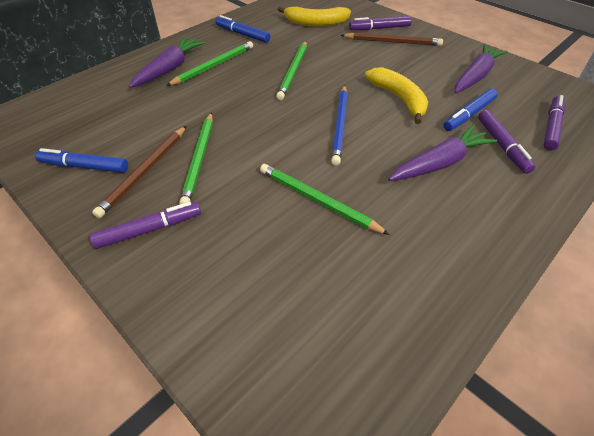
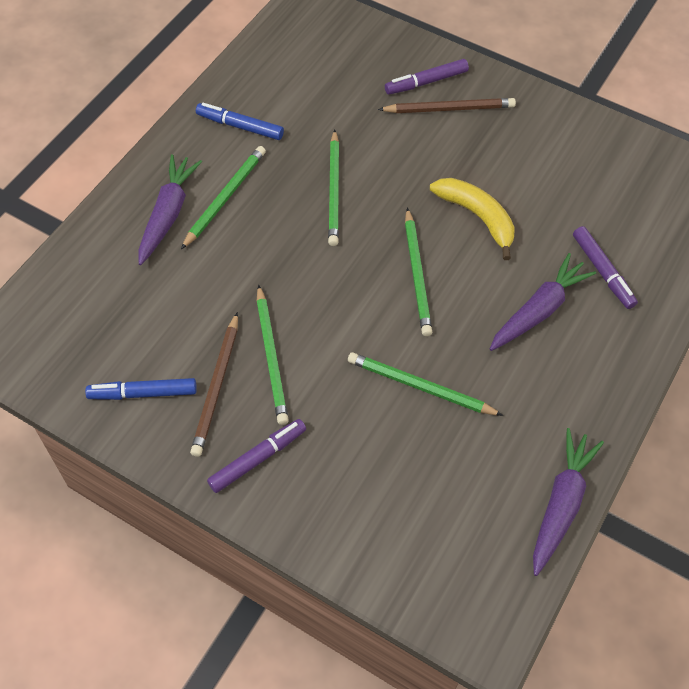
camera: 15 degrees left, 10 degrees up
yellow banana [278,6,351,26] -> none
blue pencil [331,85,348,166] -> green pencil [405,208,432,336]
blue marker [443,89,497,131] -> none
purple carrot [454,44,508,93] -> purple carrot moved to [533,428,604,576]
purple marker [544,95,565,151] -> none

